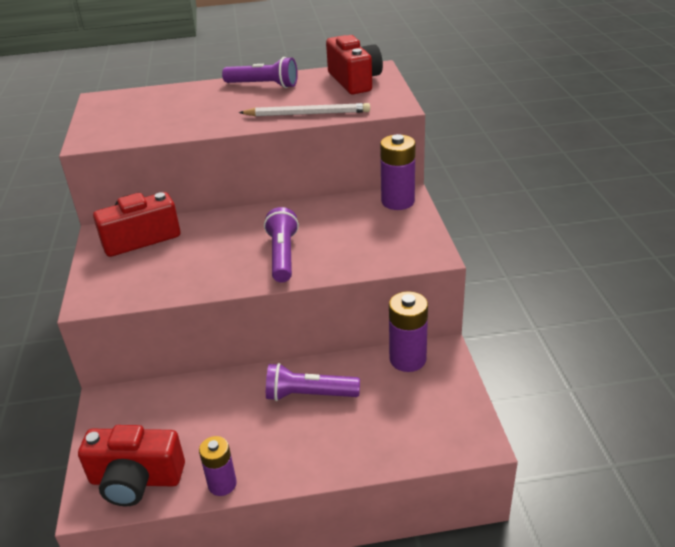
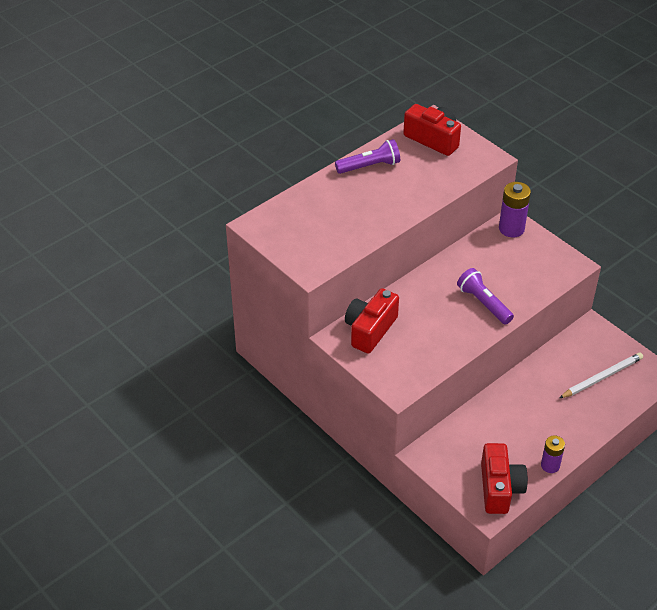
camera: 35 degrees left, 10 degrees up
red camera [78,425,185,506] -> red camera turned 60 degrees counterclockwise [481,443,528,514]
white pencil [239,103,370,116] -> white pencil moved to [559,353,643,398]
purple flashlight [266,363,360,401] -> none
purple battery [389,291,428,372] -> none

